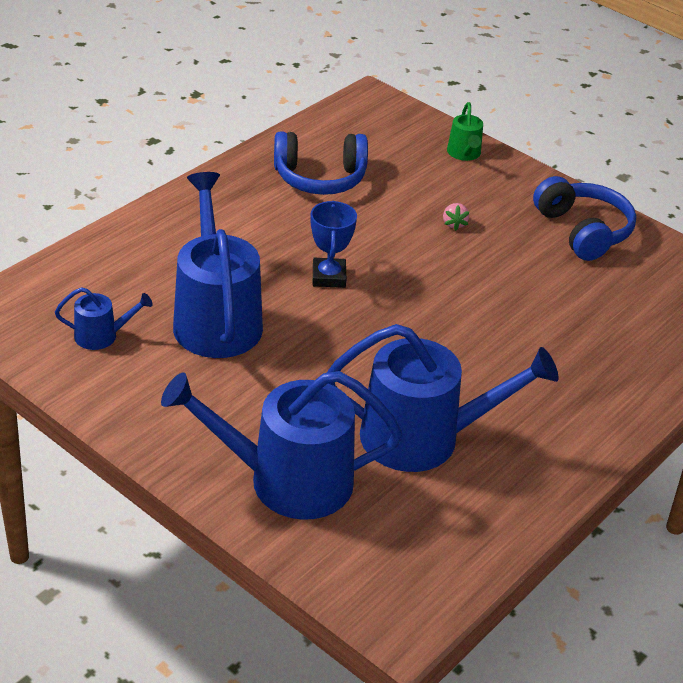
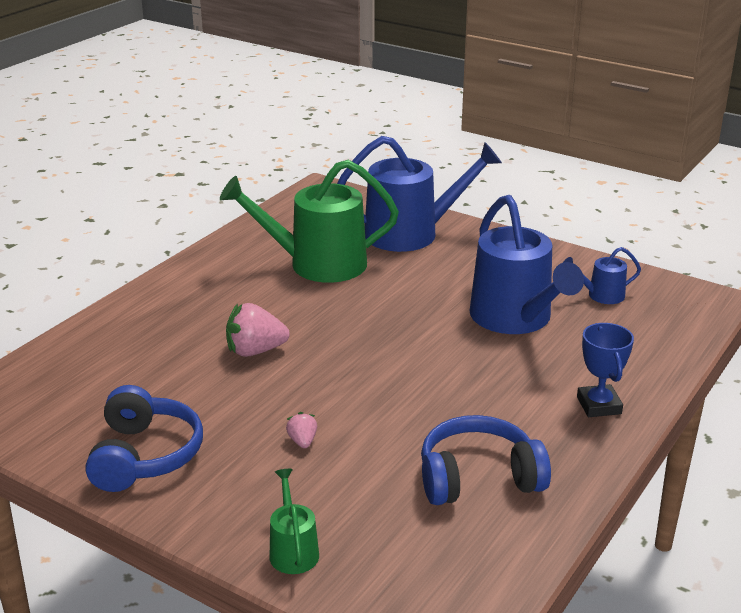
camera: 175 degrees right, 10 degrees down
blue trophy [310,201,357,288] -> blue trophy moved to [577,323,634,417]
blue watering can [326,324,559,472] -> green watering can [220,160,399,283]
blue headphones [533,176,636,261] -> blue headphones turned 150 degrees counterclockwise [85,385,203,492]
none -> pink strawberry [226,303,290,357]

